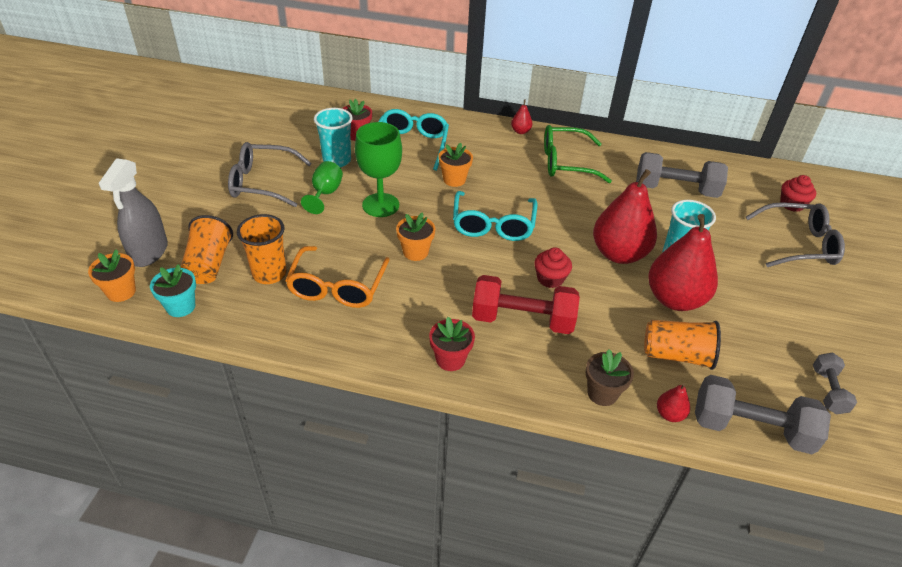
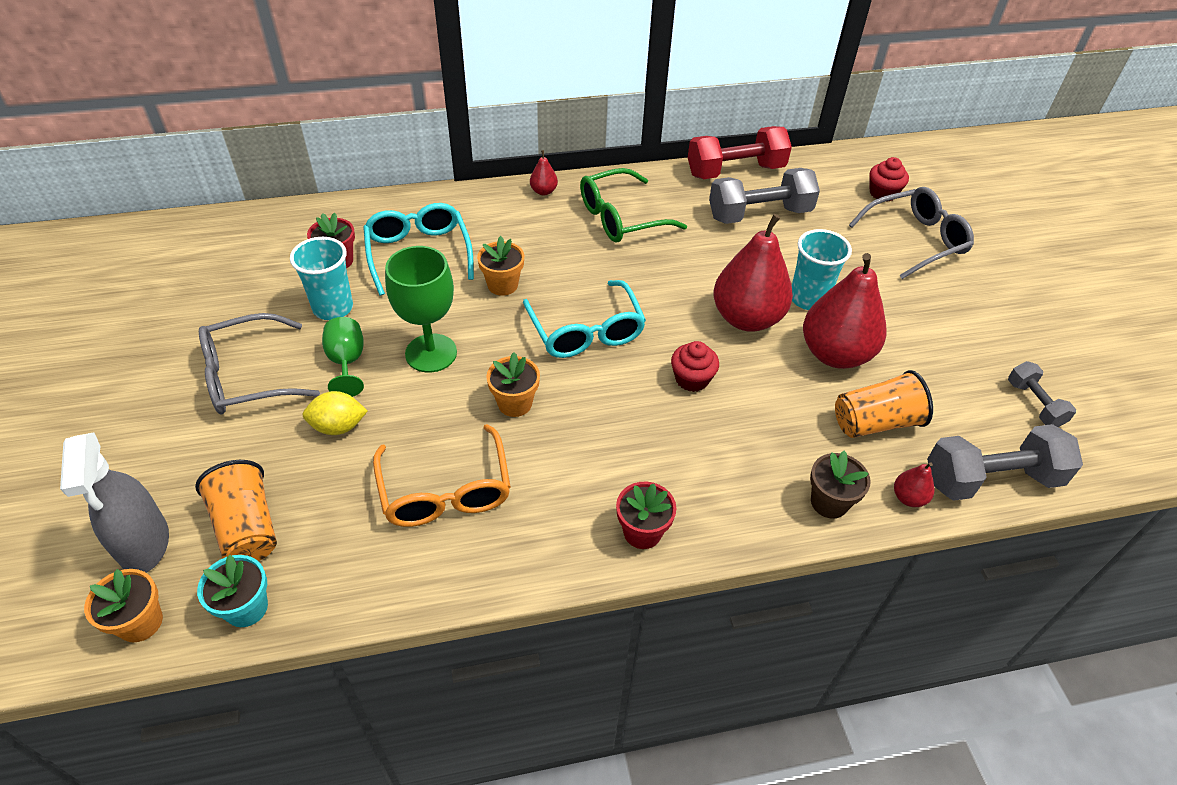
camera: 25 degrees left, 5 degrees up
orange cup [237,214,287,284] -> none
red dumbbell [472,275,580,334] -> red dumbbell moved to [688,126,792,179]
none -> yellow lemon [303,391,368,435]

